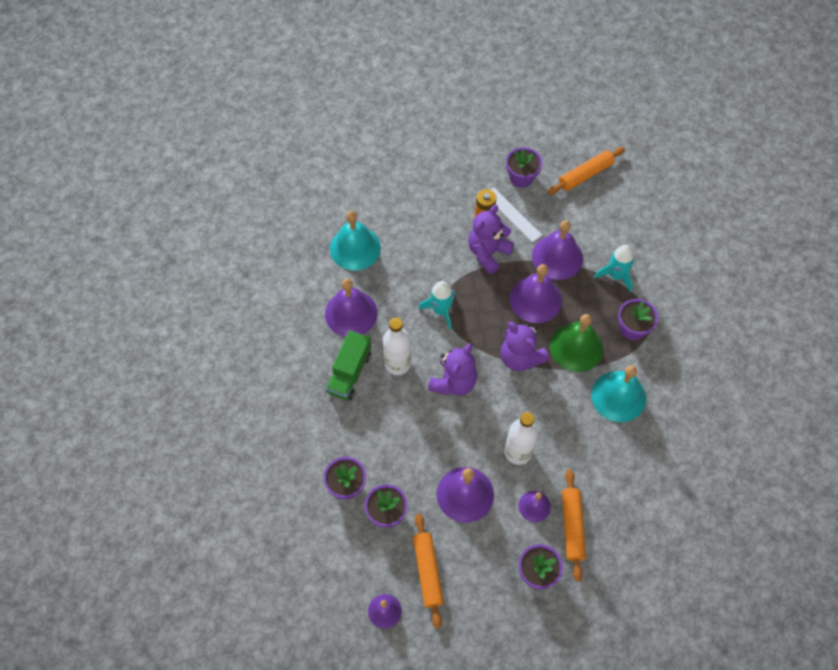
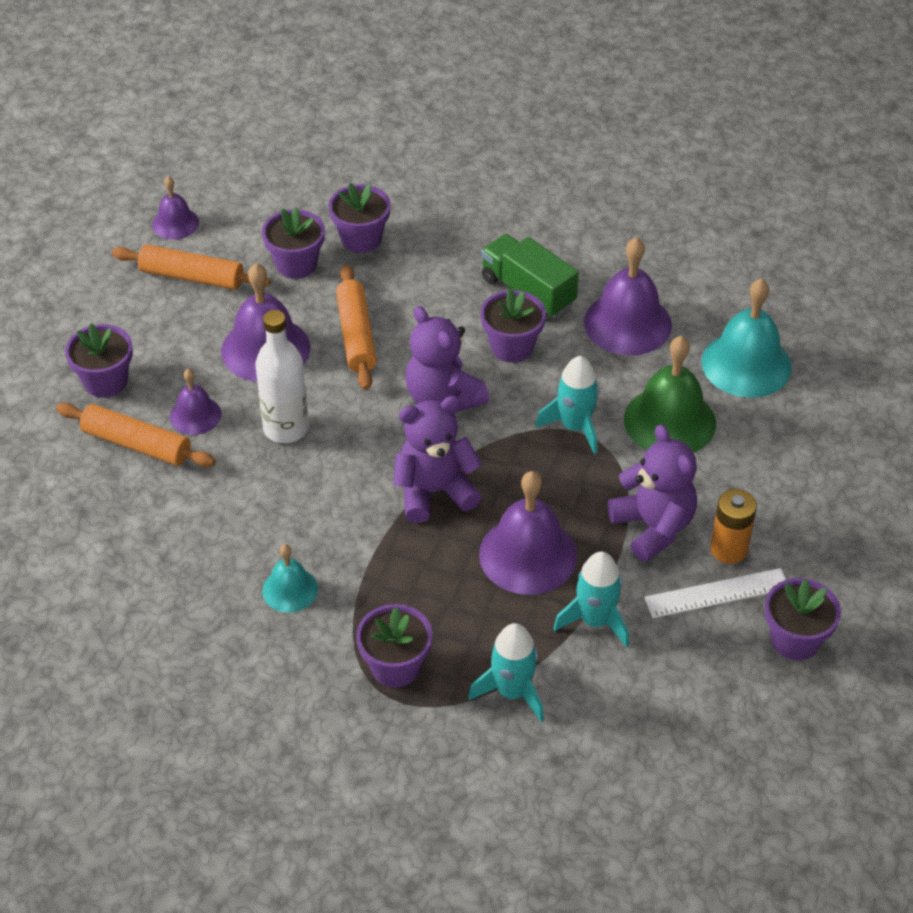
camera: 115 degrees right, 15 degrees down
white bottle [383,318,411,375] -> purple flower pot [481,289,546,362]
purple bell [532,220,583,280] -> turquoise rocket [553,551,629,648]
orange rolling pin [548,147,625,194] -> orange rolling pin moved to [336,265,377,390]
green bell [550,314,603,372] -> green bell moved to [624,336,716,453]
turquoise bell [591,365,646,422] -> turquoise bell [262,544,318,613], size x0.56

